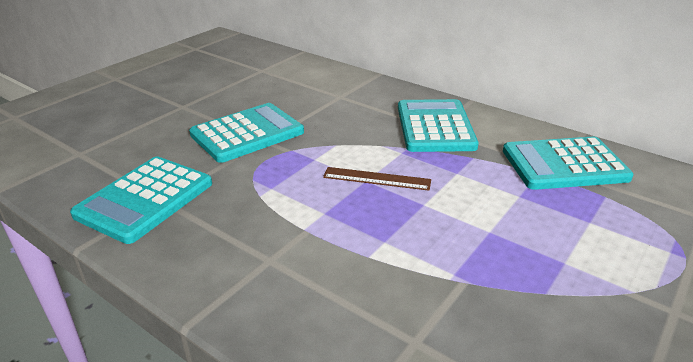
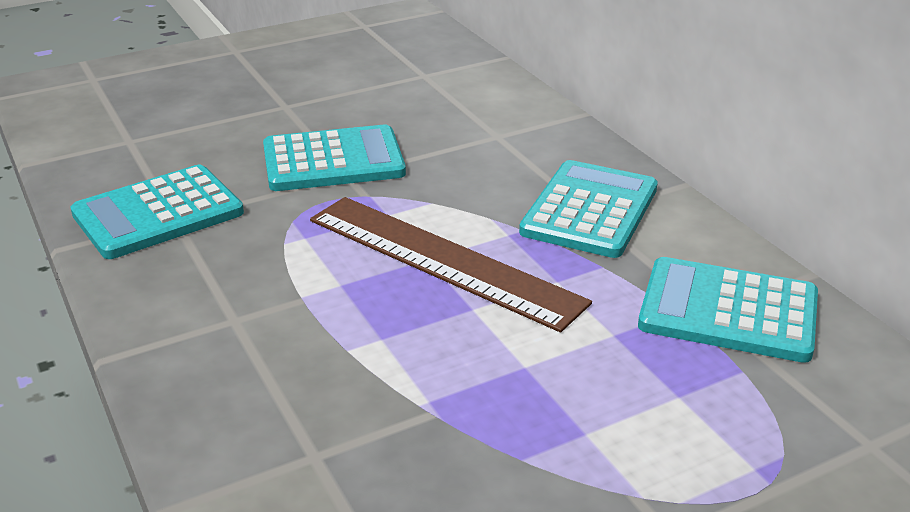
camera: 25 degrees right, 0 degrees up
brown ruler [323,167,431,191] -> brown ruler [310,197,592,332], size x2.08

